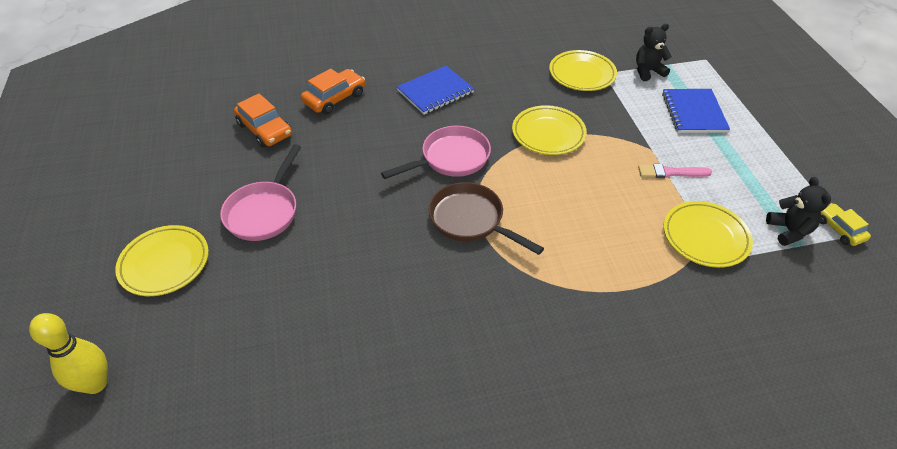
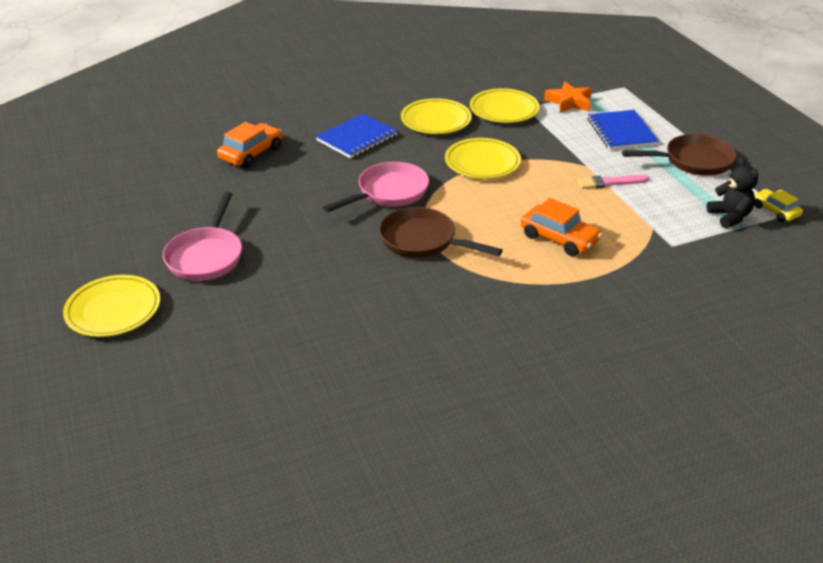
camera: 10 degrees left, 10 degrees down
yellow bowling pin [29,313,108,394] -> none
orange car [234,94,292,147] -> orange car moved to [521,198,602,256]
black teddy bear [636,24,672,81] -> orange star [544,82,592,113]
yellow plate [663,201,753,268] -> yellow plate moved to [401,98,472,134]
none -> brown pan [622,134,737,176]

